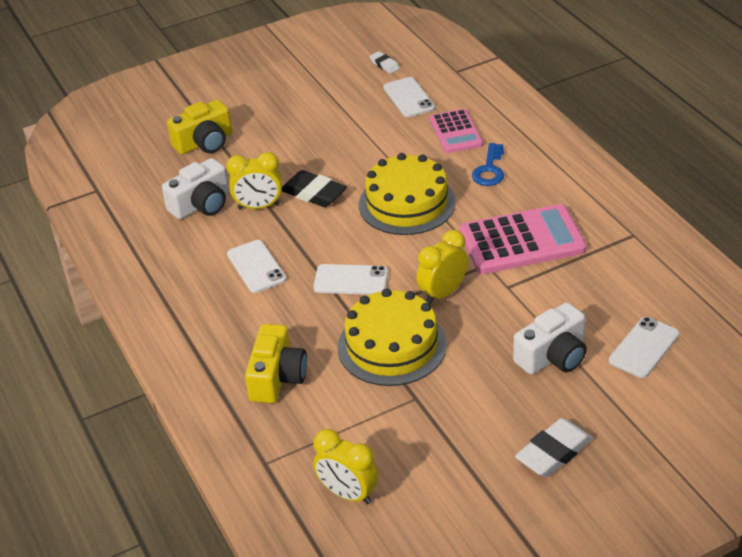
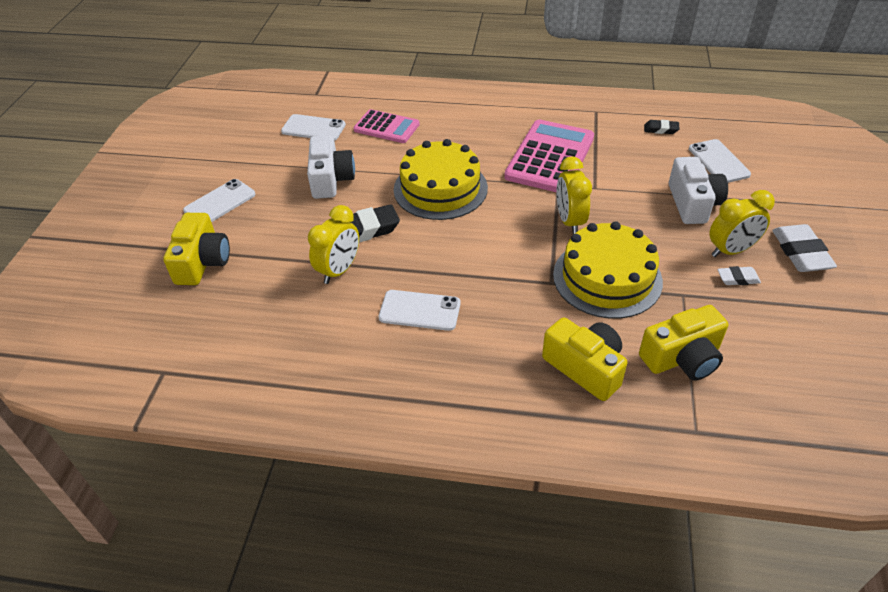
camera: 55 degrees left, 5 degrees up
white camera [162,158,229,219] -> white camera moved to [307,135,355,199]
white phone [313,264,388,295] -> white phone moved to [183,179,255,222]
yellow clock [313,429,379,505] -> yellow clock moved to [709,190,775,257]
white eraser [369,51,400,74] -> white eraser moved to [717,266,761,285]
blue key [472,143,504,186] -> none
none -> yellow camera [639,305,728,381]
none -> black eraser [644,120,680,134]

